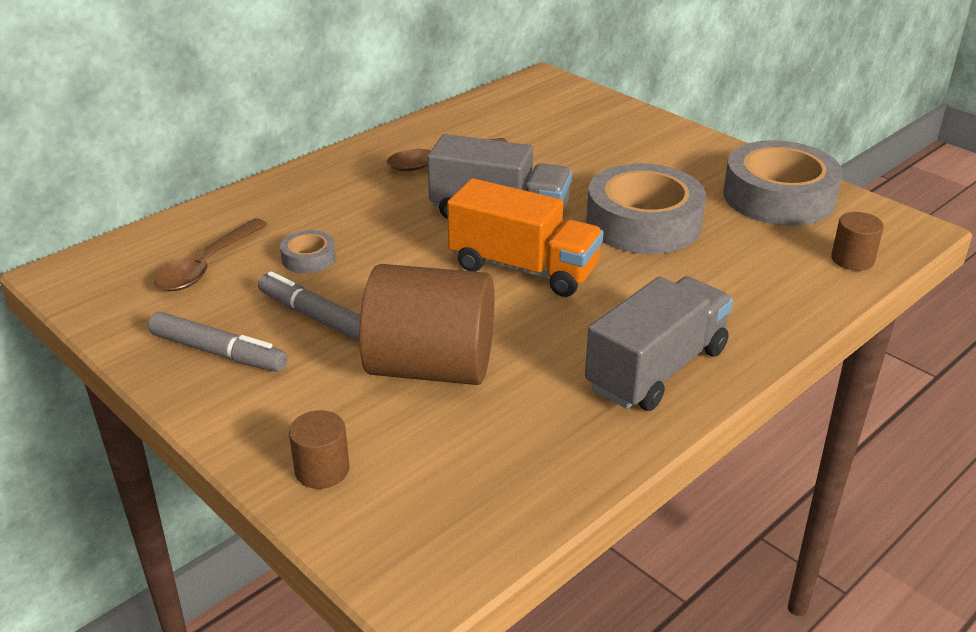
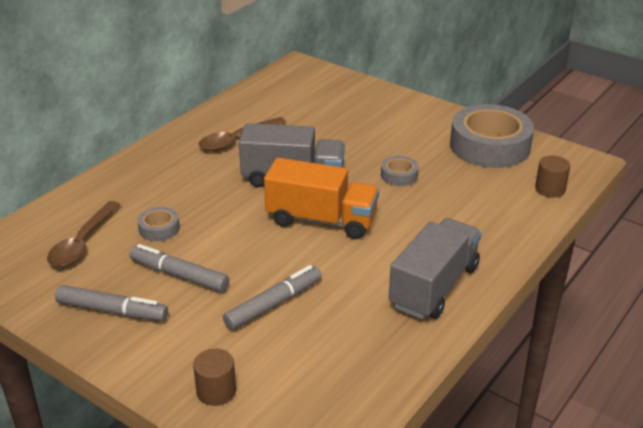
camera: 10 degrees left, 0 degrees up
brown cylinder [359,264,494,385] -> grey marker [223,265,322,330]
grey tape [586,163,706,254] -> grey tape [381,156,419,186], size x0.44

